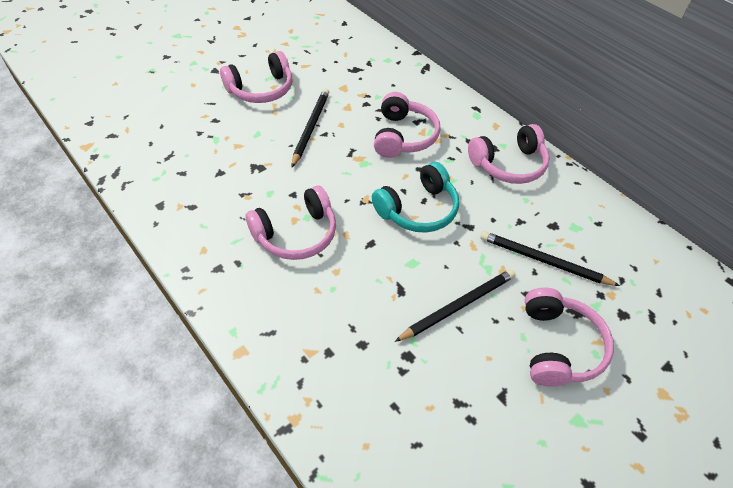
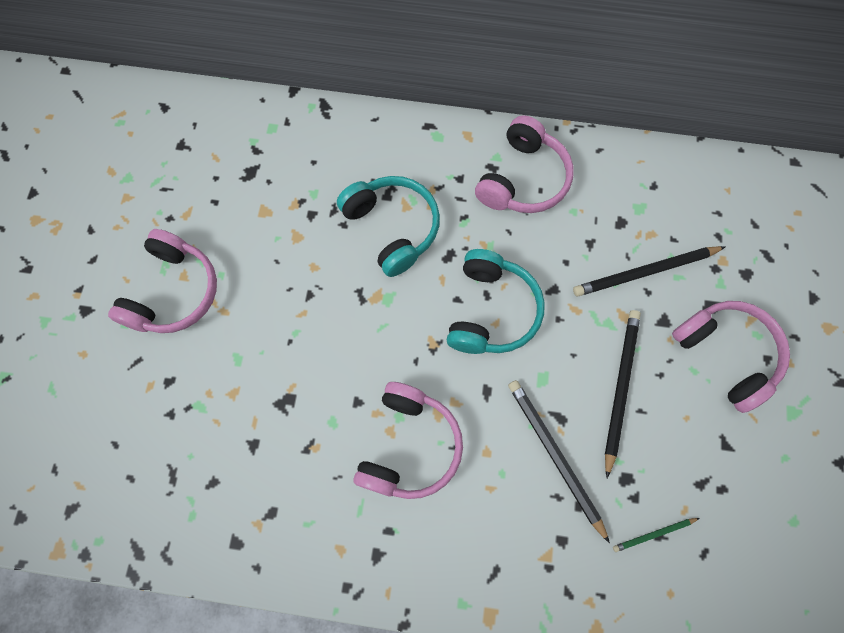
camera: 40 degrees left, 20 degrees up
black pencil [292,89,329,167] -> black pencil moved to [508,380,610,543]
pink headphones [374,92,440,158] -> turquoise headphones [337,176,440,277]
none -> green pencil [613,518,699,552]

